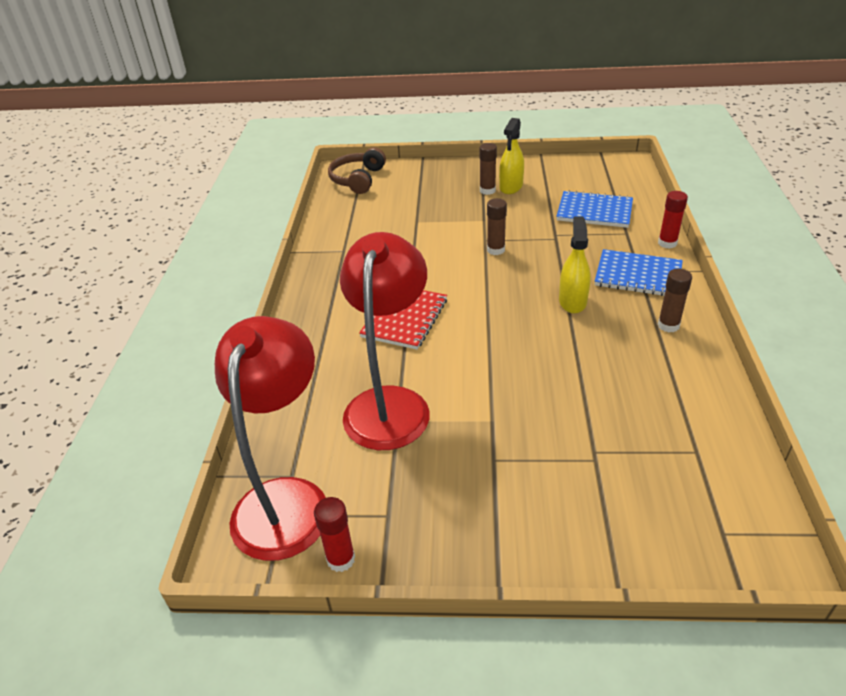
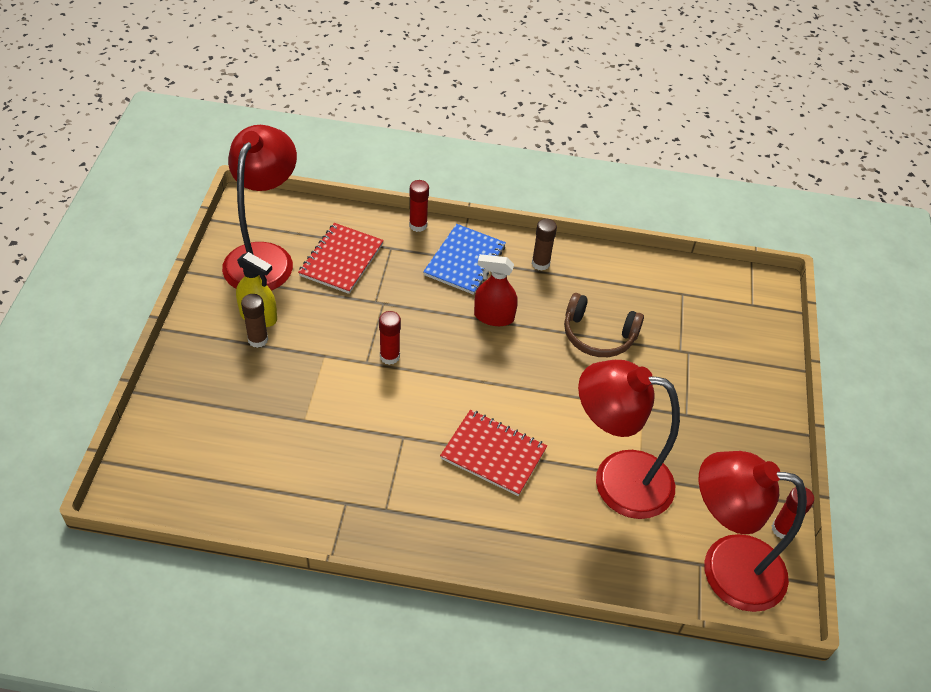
camera: 90 degrees left, 10 degrees up
brown headphones [328,147,386,194] -> brown headphones moved to [564,293,644,357]
brown glue stick [487,198,507,255] -> red glue stick [379,311,401,365]
blue notebook [556,190,633,228] -> red notebook [298,223,384,294]
yellow spray bottle [559,217,591,313] -> red spray bottle [474,254,518,326]
none -> red lamp [222,125,297,291]

